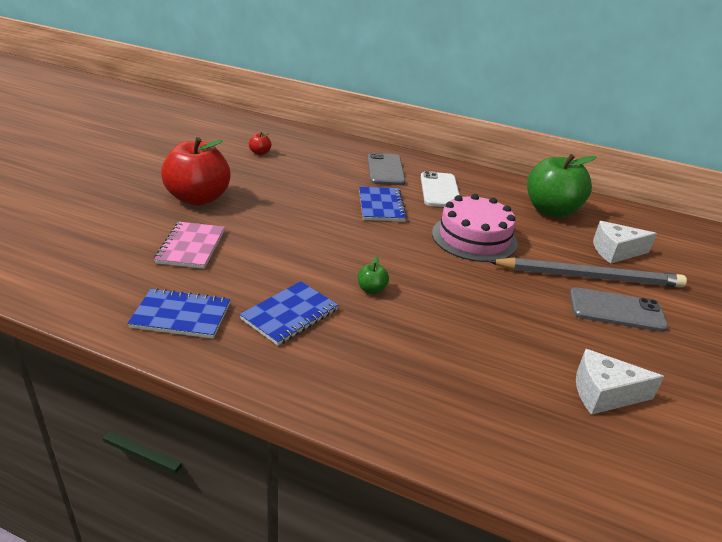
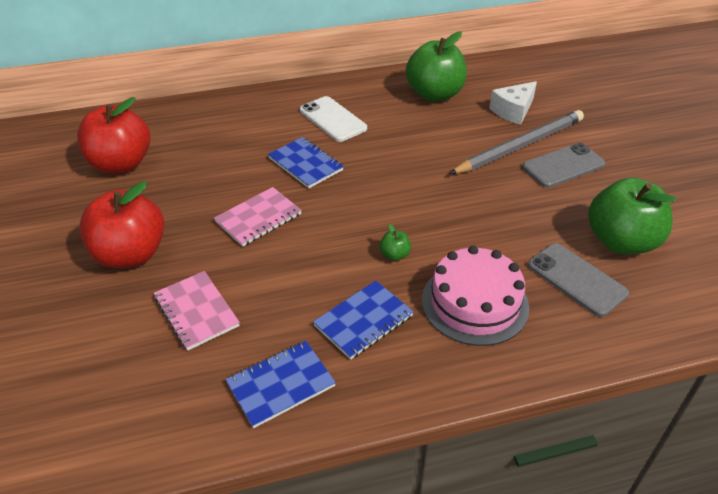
camera: 35 degrees left, 10 degrees up
blue notebook [239,281,338,346] -> blue notebook turned 45 degrees clockwise [313,280,414,360]
red apple [249,132,271,155] -> red apple [77,97,150,174], size x2.50
grey phone [368,152,406,185] -> grey phone moved to [528,243,629,317]
pink cake [432,194,518,262] -> pink cake moved to [422,246,529,346]
white cheese [576,349,664,415] -> green apple [588,177,676,254]
none -> pink notebook [214,187,302,247]

